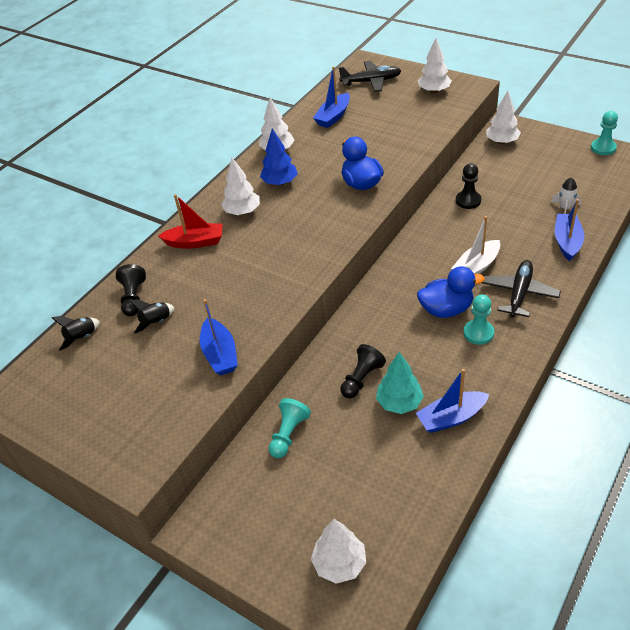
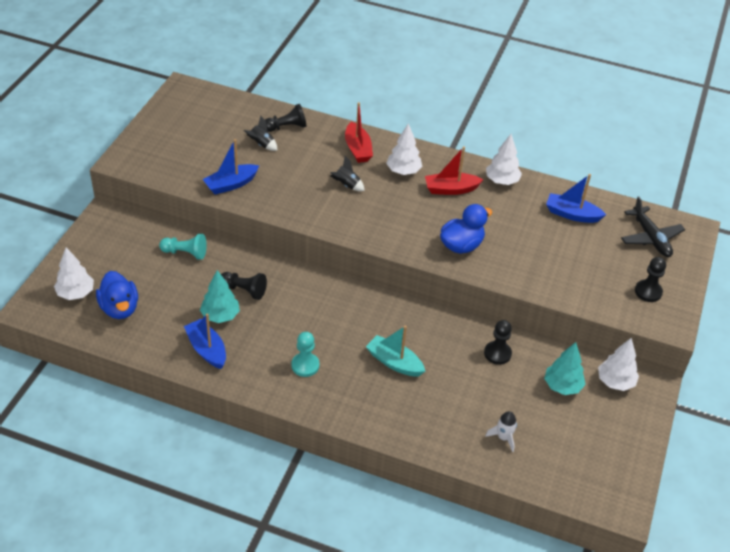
camera: 70 degrees right, 0 degrees up
black rocket [52,316,100,350] -> black rocket moved to [330,156,365,191]
blue tree [260,129,298,186] -> red boat [425,146,484,195]
blue duck [417,266,485,318] -> blue duck moved to [96,271,138,319]
white tree [418,38,452,93] -> black pawn [635,257,666,302]
white boat [451,216,500,274] -> turquoise boat [366,326,425,376]
black plane [482,260,561,318] -> none
blue boat [555,199,584,261] -> none
turquoise pawn [591,111,618,155] -> none
none -> turquoise tree [544,342,586,395]

